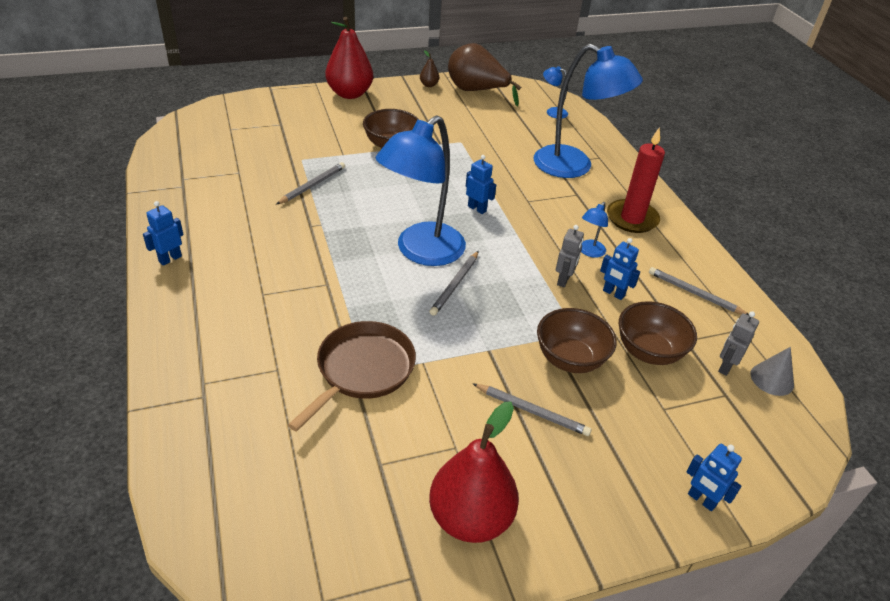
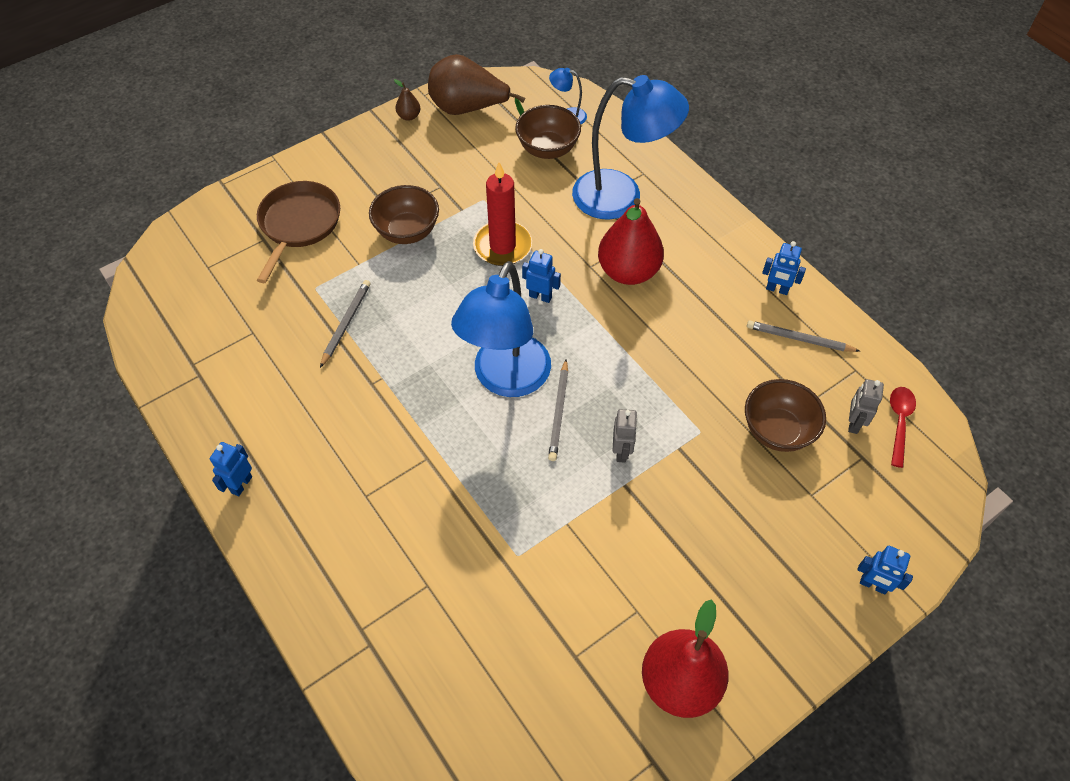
camera: 15 degrees left, 15 degrees up
brown pan [288,321,416,432] -> brown pan moved to [257,181,340,283]
red pear [325,17,373,99] -> red pear moved to [598,198,664,285]
grey pencil [473,384,592,436] -> none
brown bowl [537,308,617,373] -> brown bowl moved to [515,105,581,159]
grey robot [556,225,584,287] -> grey robot moved to [613,409,638,463]
blue lamp [581,202,608,258] -> none
blue robot [600,238,640,300] -> blue robot moved to [762,241,806,295]
red candle [607,127,665,233] -> red candle moved to [473,162,532,266]
grey cone [751,347,794,396] -> red spoon [890,387,916,468]

